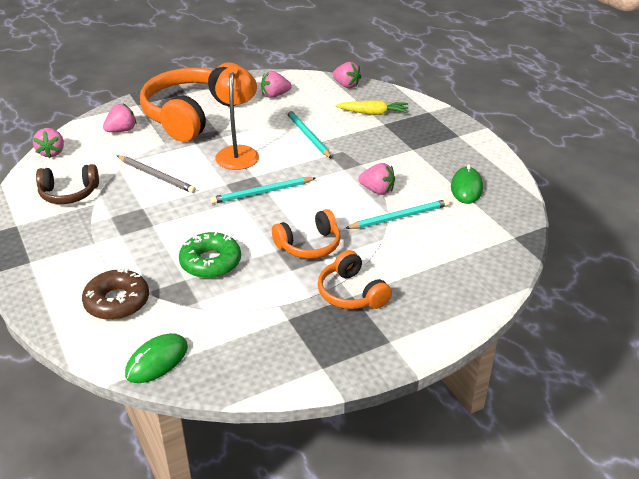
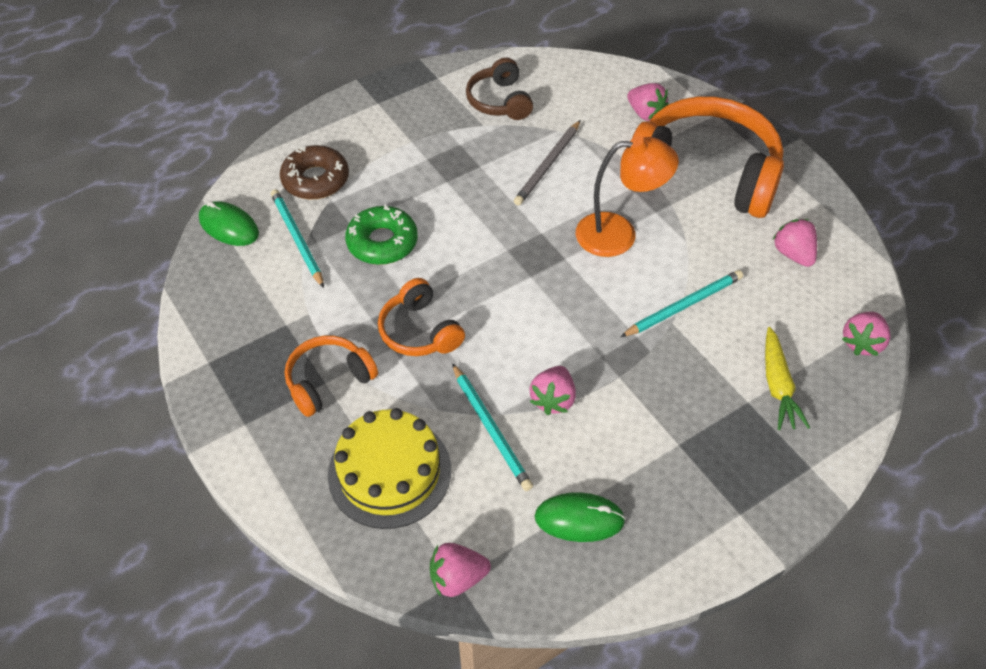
camera: 85 degrees right, 15 degrees up
pink strawberry [33,128,64,158] -> pink strawberry moved to [430,543,491,597]
turquoise pencil [210,177,316,204] -> turquoise pencil moved to [271,189,324,288]
none -> yellow cake [328,408,451,529]

